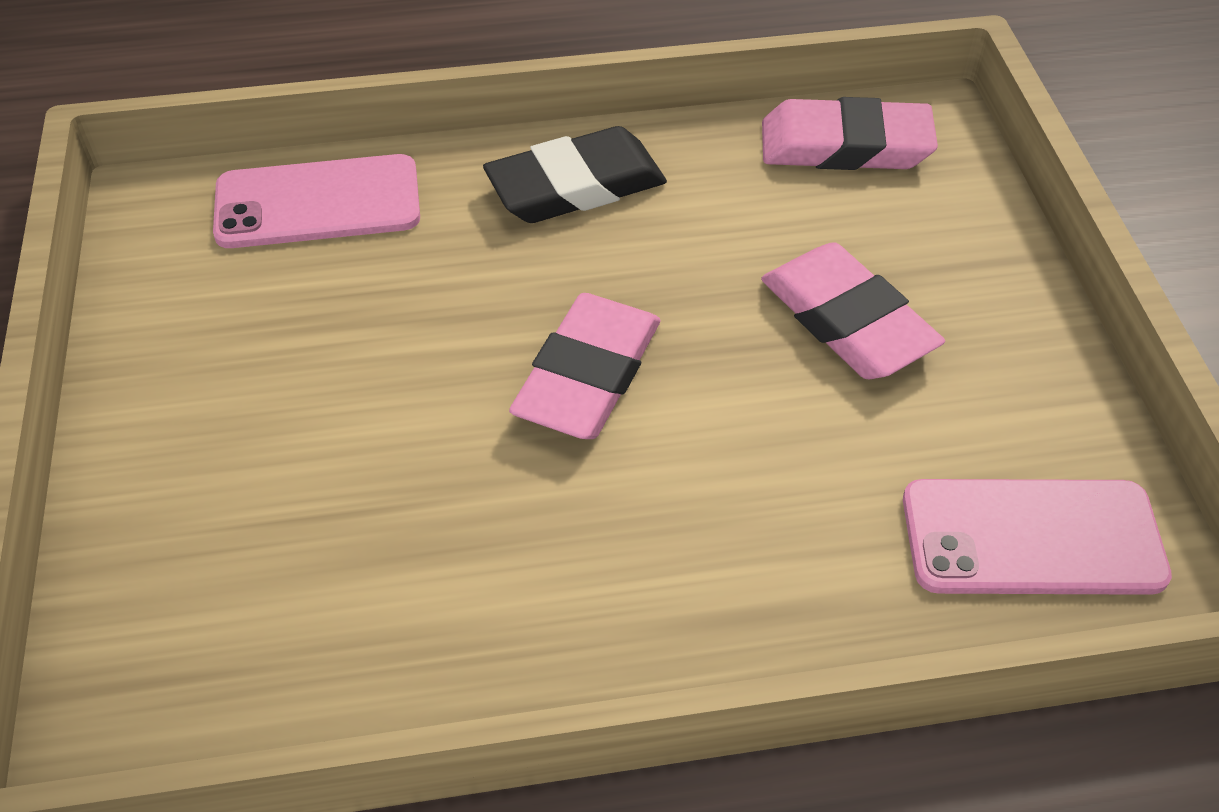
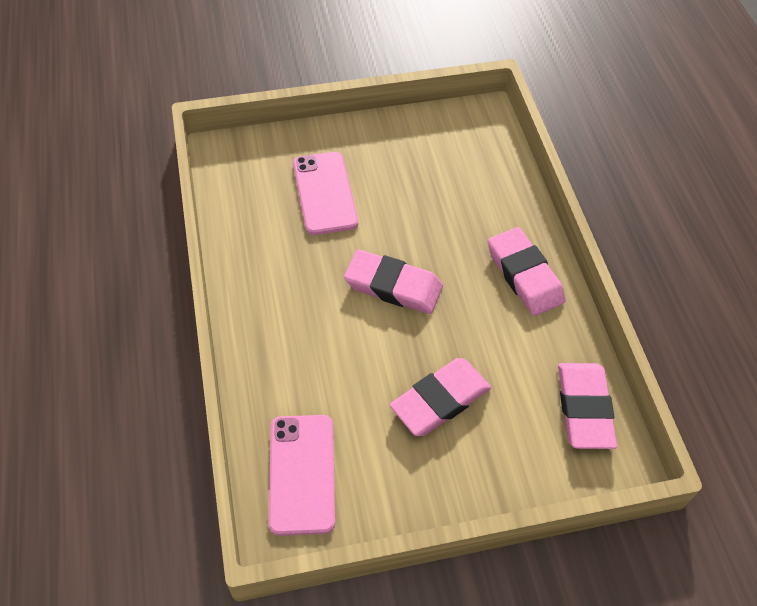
camera: 85 degrees right, 5 degrees up
pink phone [213,154,420,248] -> pink phone moved to [293,152,358,235]
black eraser [483,126,667,223] -> pink eraser [488,227,566,316]

